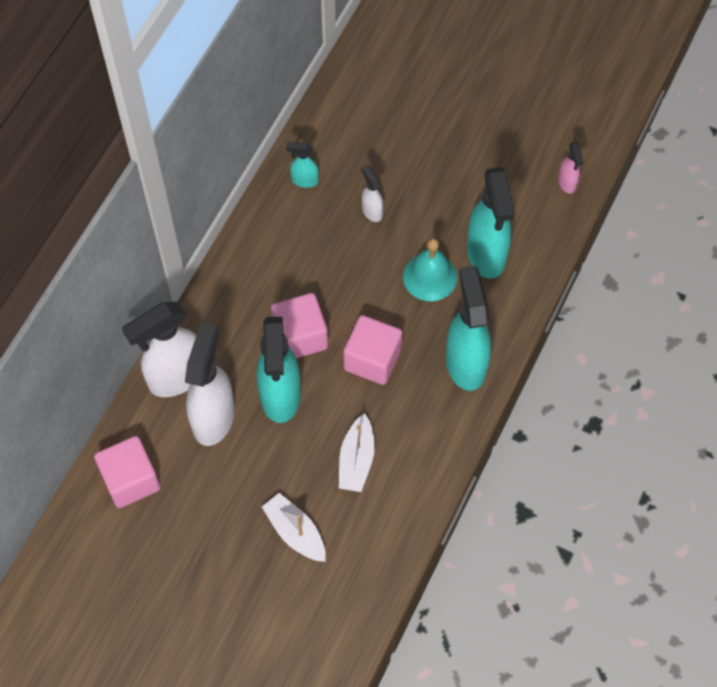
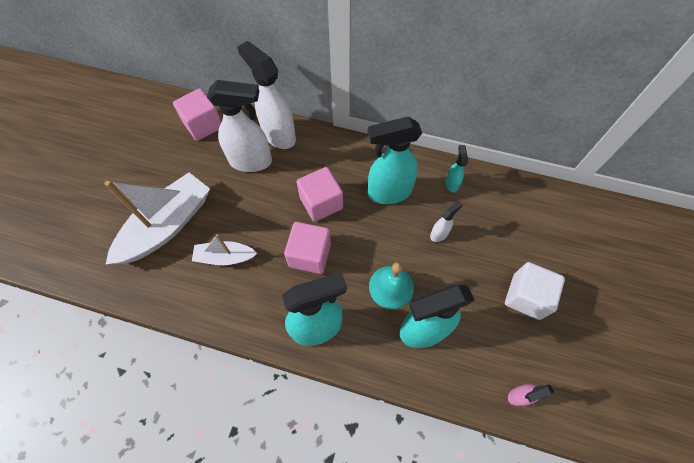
camera: 80 degrees right, 0 degrees up
turquoise spray bottle [257,317,301,423] -> turquoise spray bottle moved to [368,117,422,204]
white boat [262,493,326,562] -> white boat [104,173,210,264], size x1.88
none -> white cube [505,262,565,320]

